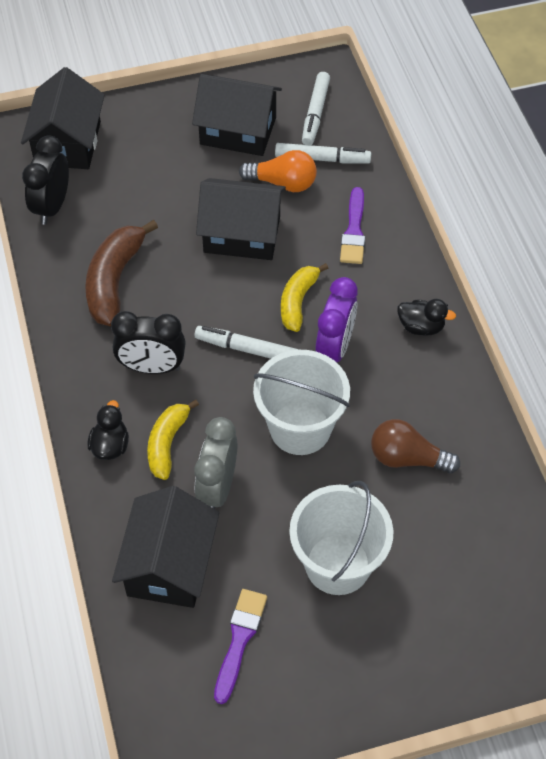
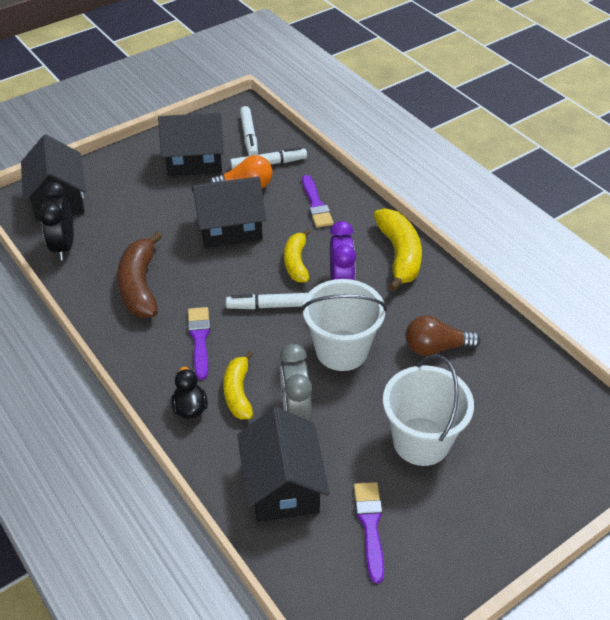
camera: 20 degrees left, 10 degrees down
black clock [111,311,186,374] -> purple brush [188,307,210,380]
black duck [397,299,456,336] -> yellow banana [373,208,422,292]

